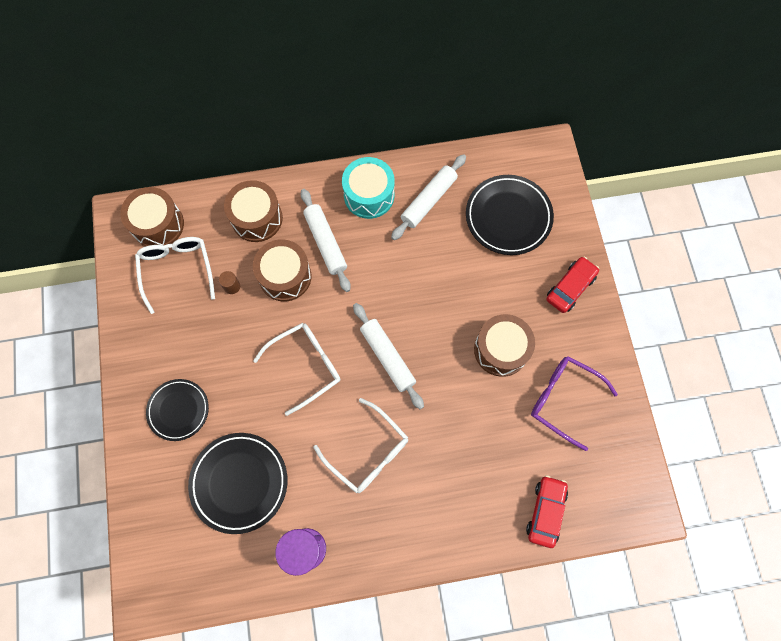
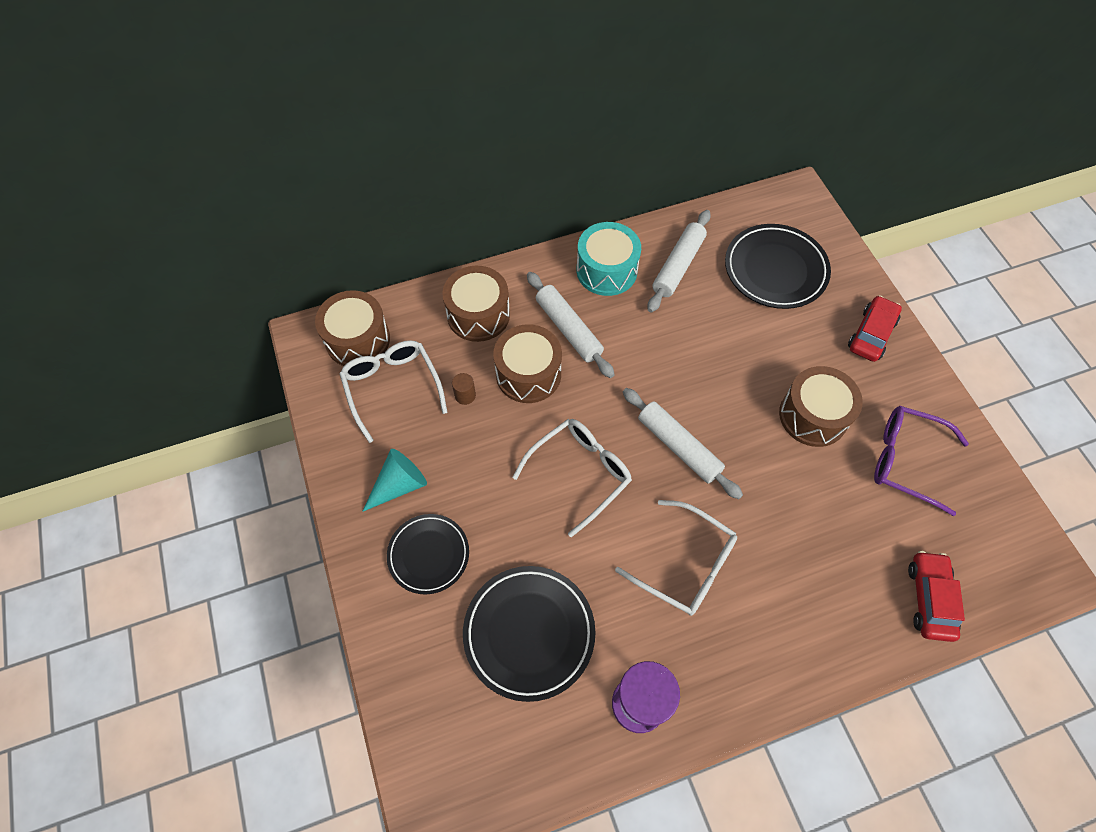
camera: 10 degrees left, 10 degrees down
none -> turquoise cone [362,449,427,512]

